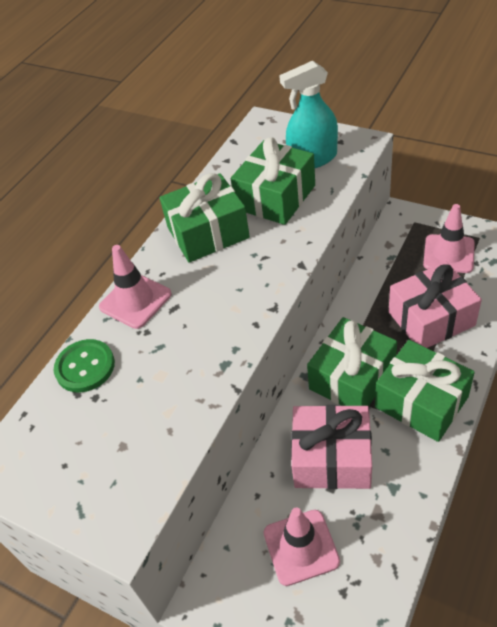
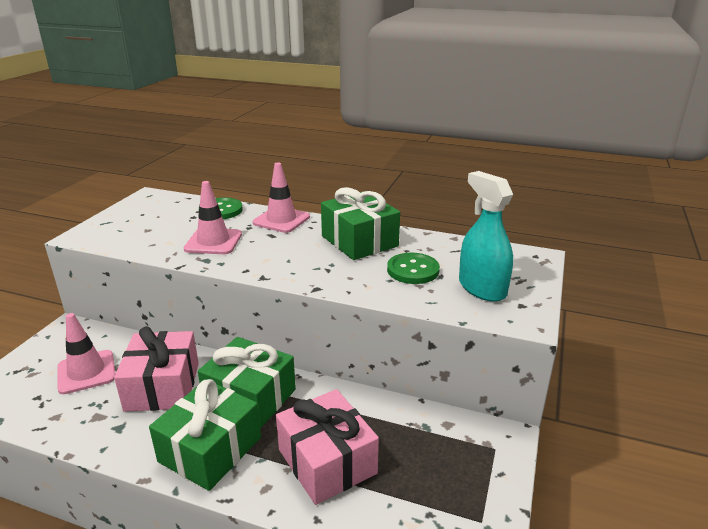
camera: 75 degrees right, 20 degrees down
green gift [231,137,315,225] -> green button [387,253,440,284]
pink traffic cone [423,204,475,273] -> pink traffic cone moved to [184,181,242,254]

